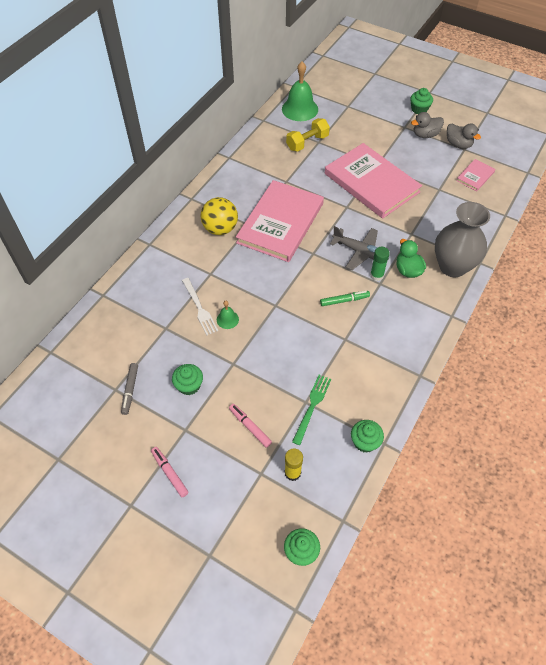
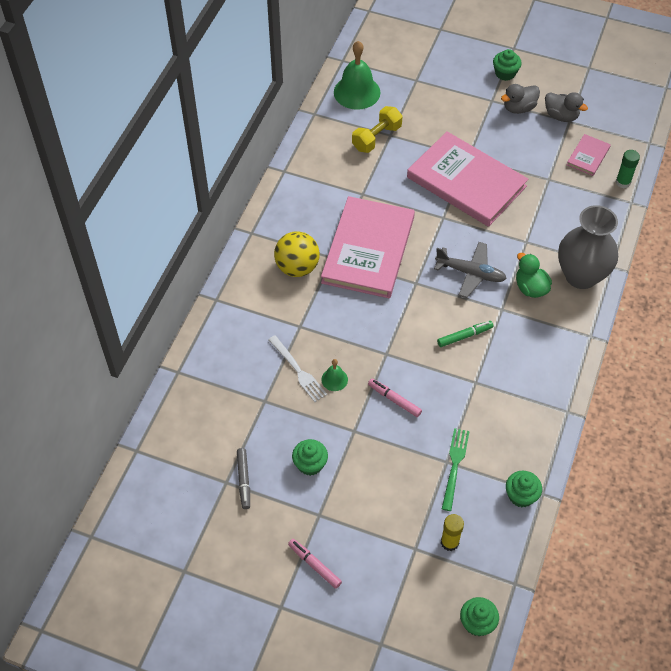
camera: 10 degrees left, 0 degrees up
pink marker [229,404,272,448] -> pink marker moved to [368,379,422,417]
green glue stick [370,247,390,281] -> green glue stick moved to [616,150,640,188]

